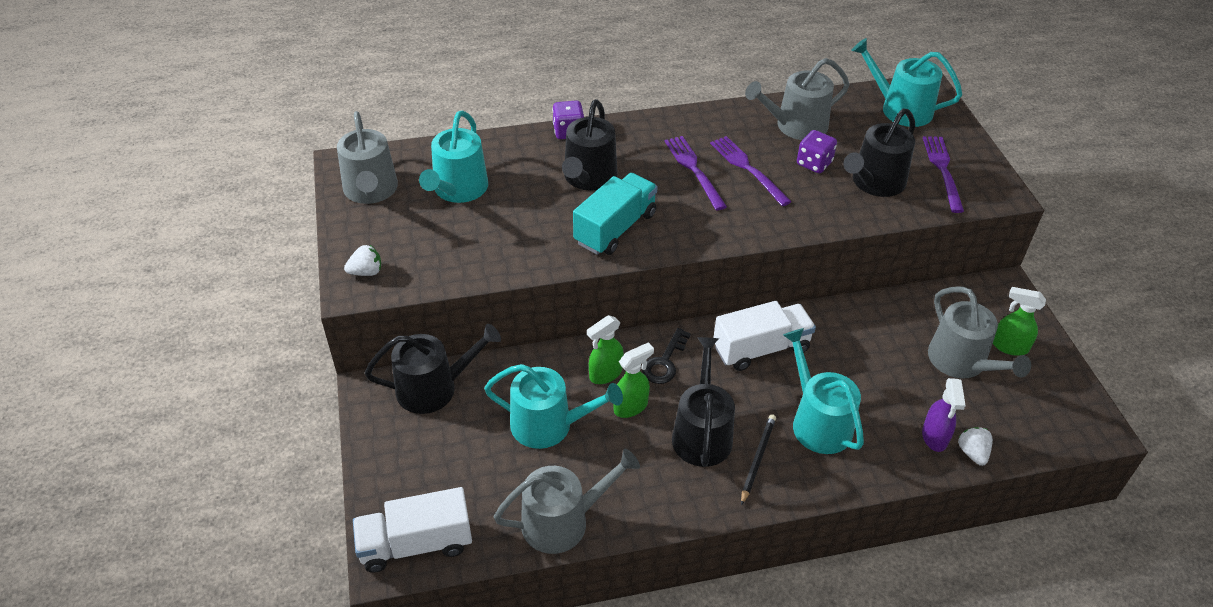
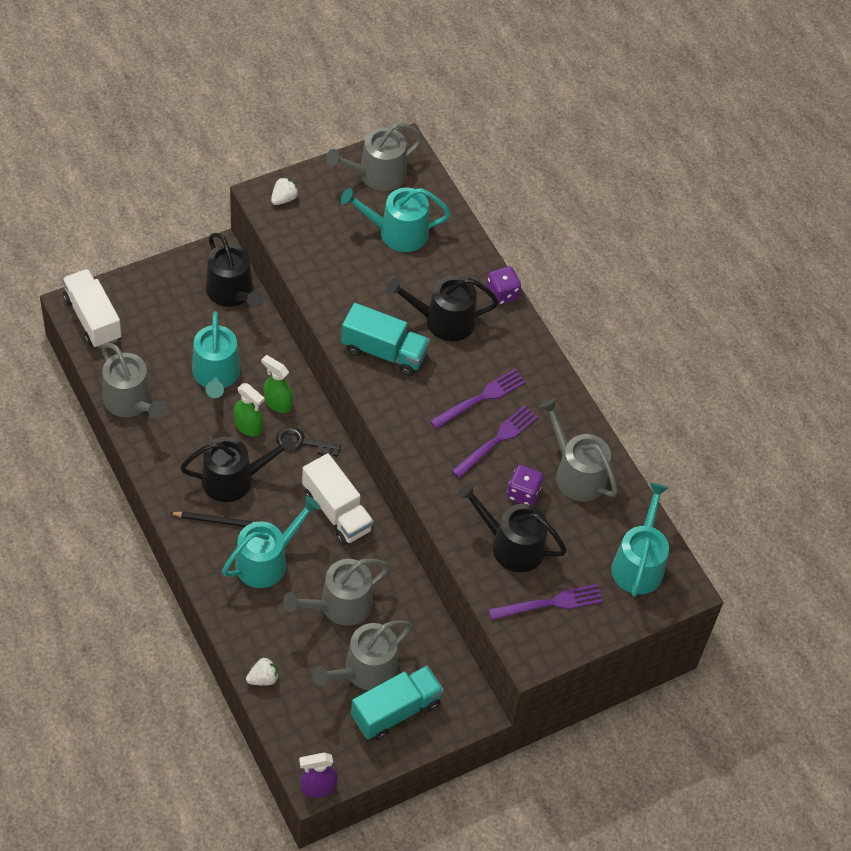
camera: 70 degrees right, 10 degrees up
white strawberry [344,245,381,276] -> white strawberry turned 105 degrees counterclockwise [271,177,299,205]
purple spray bottle [922,378,966,452] -> purple spray bottle moved to [299,753,338,798]
green spray bottle [993,287,1046,356] -> turquoise truck [351,665,444,740]
none -> grey watering can [283,559,390,626]

